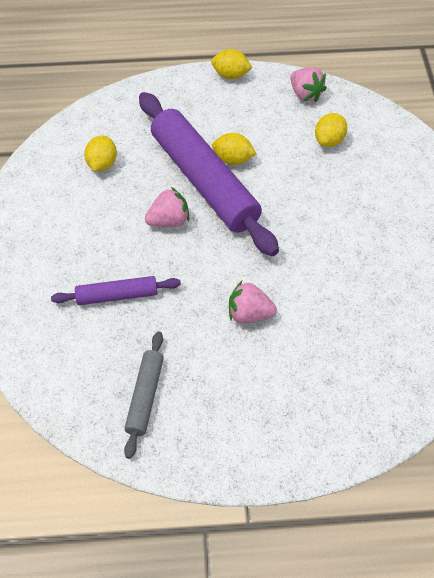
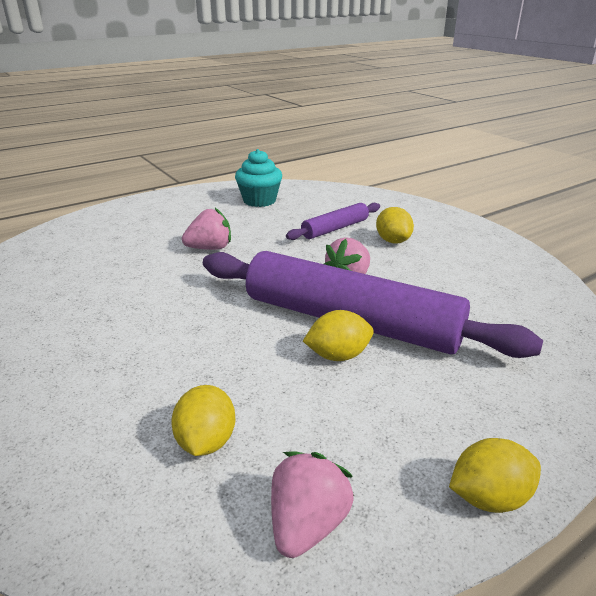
camera: 150 degrees right, 25 degrees down
yellow lemon [84,136,117,171] -> yellow lemon moved to [376,207,414,243]
grey rolling pin [124,331,164,459] -> turquoise cupcake [235,149,282,207]
pink strawberry [290,67,327,102] -> pink strawberry turned 90 degrees clockwise [271,451,354,558]

